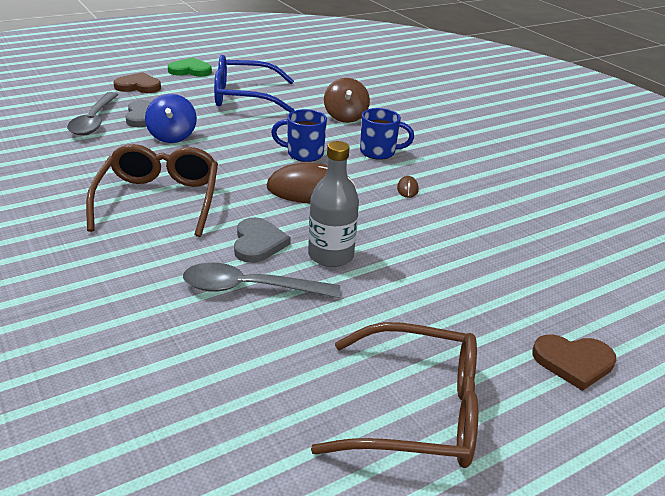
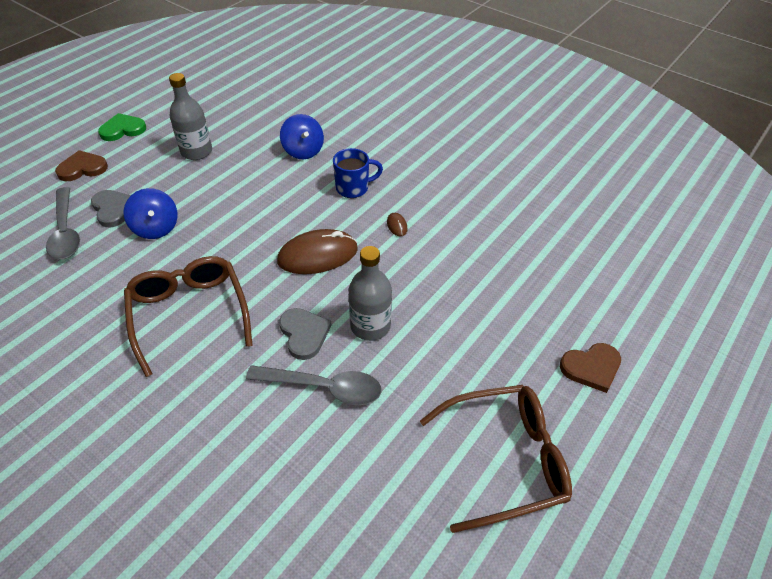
camera: 20 degrees left, 15 degrees up
grey spoon [183,263,340,298] -> grey spoon turned 150 degrees counterclockwise [246,365,381,405]
blue glasses [214,55,295,113] -> grey bottle [169,73,212,160]
blue mug [271,109,327,162] -> none
brown spinning top [324,78,370,123] -> blue spinning top [280,114,324,160]

